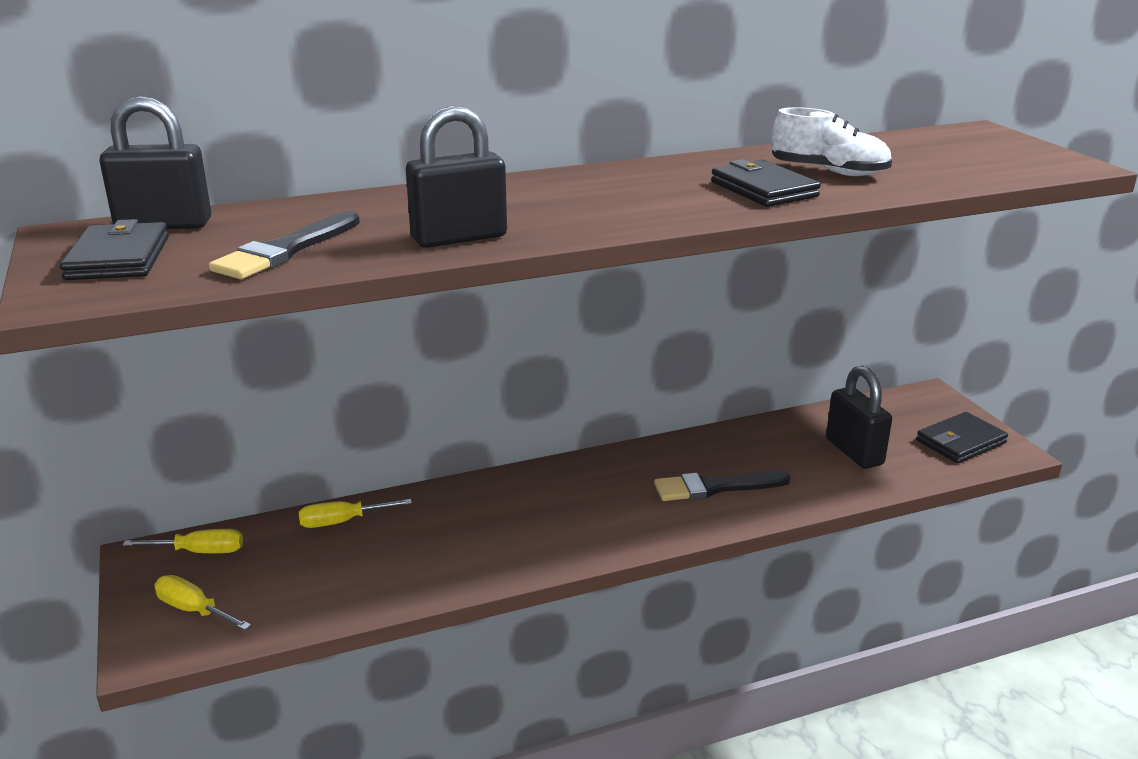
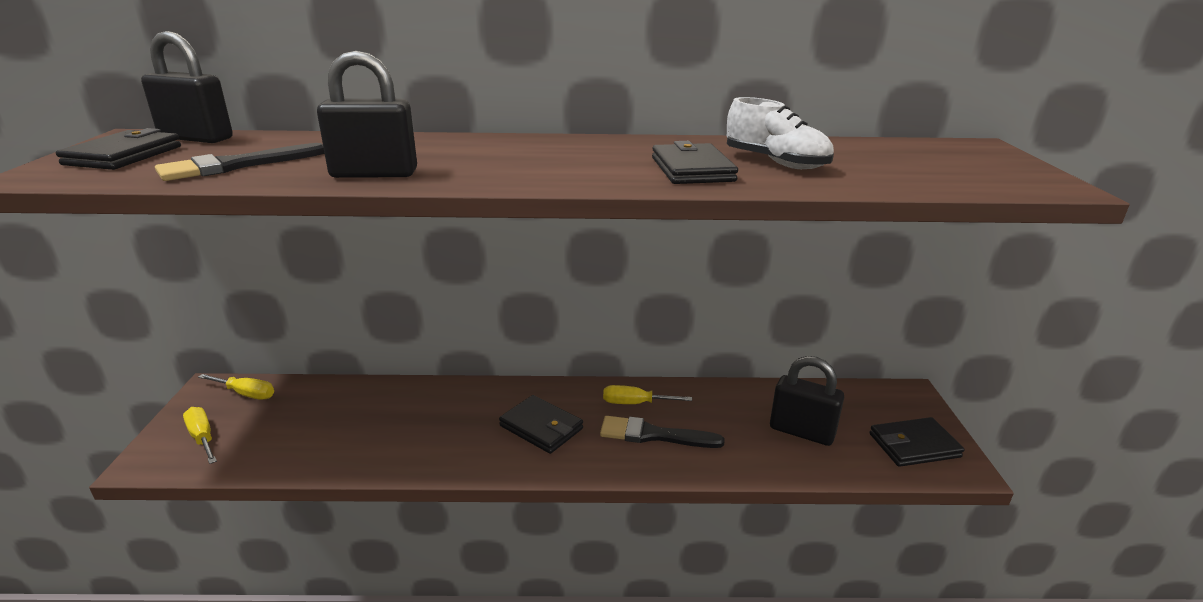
camera: 20 degrees right, 0 degrees up
yellow screwdriver [299,499,412,528] -> yellow screwdriver moved to [603,385,692,404]
black padlock [826,366,892,469] -> black padlock turned 60 degrees counterclockwise [770,356,844,446]
none -> black wallet [499,395,583,454]

